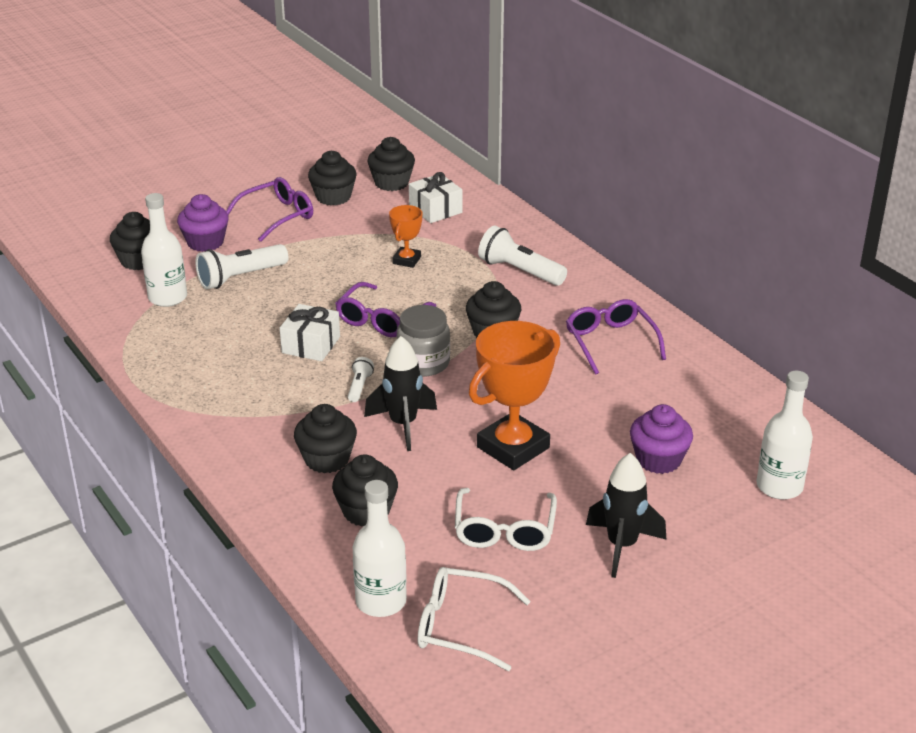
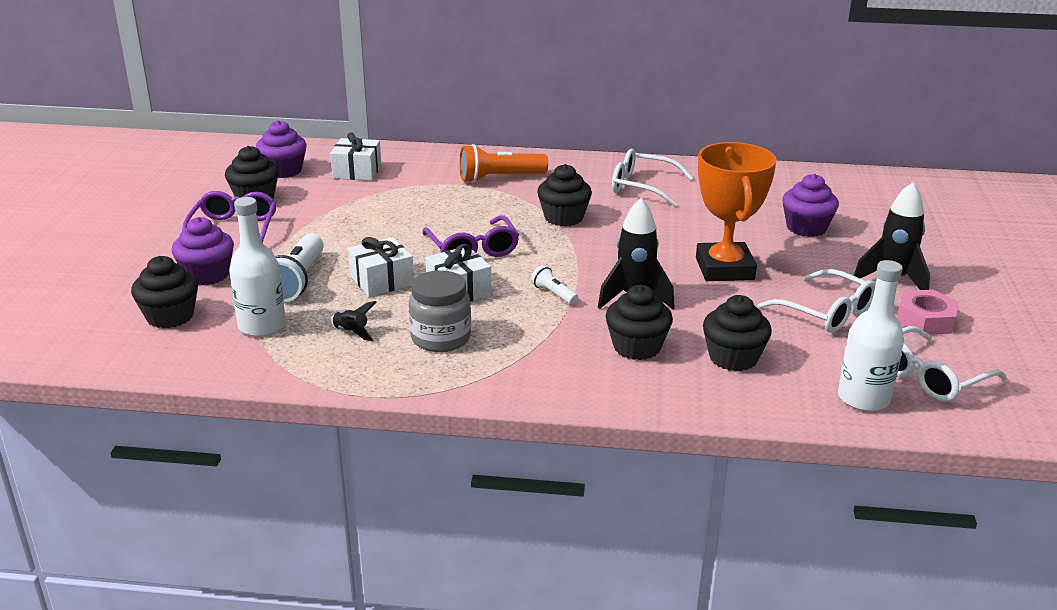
camera: 50 degrees left, 5 degrees down
black cupcake [367,137,415,191] -> purple cupcake [256,120,306,178]
orange trophy [389,205,423,268] -> none
grey jar [397,305,450,377] -> grey jar moved to [409,270,471,352]
white flashlight [478,226,567,286] -> orange flashlight [459,144,548,183]
purple glasses [566,299,666,375] -> white glasses [612,149,694,207]
white bottle [756,371,813,500] -> none
none -> black rocket [330,301,377,341]
none -> white gift [348,237,414,297]
none -> pink nut [897,290,959,335]

